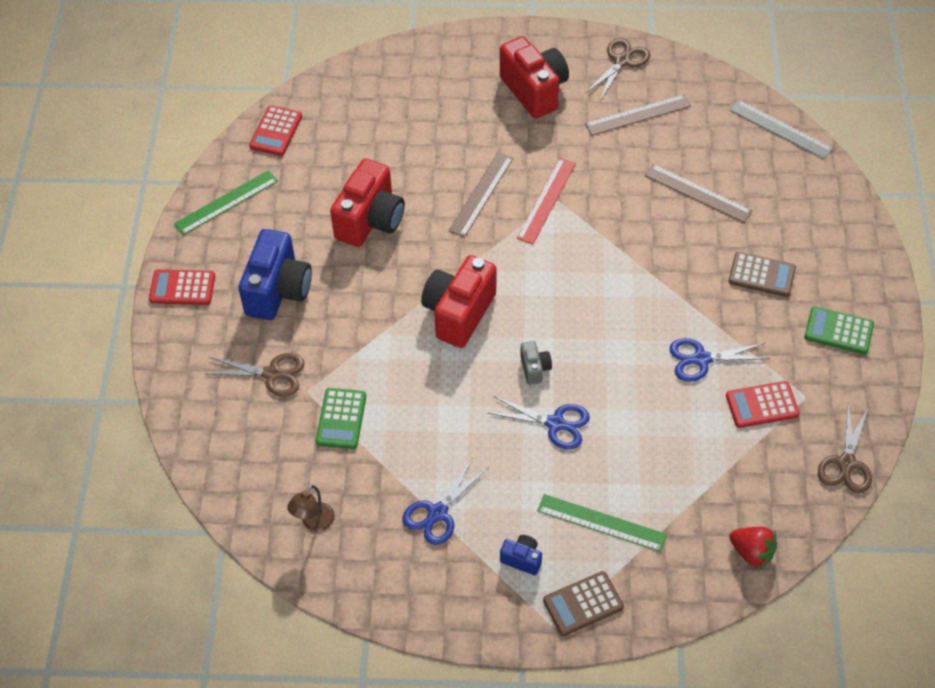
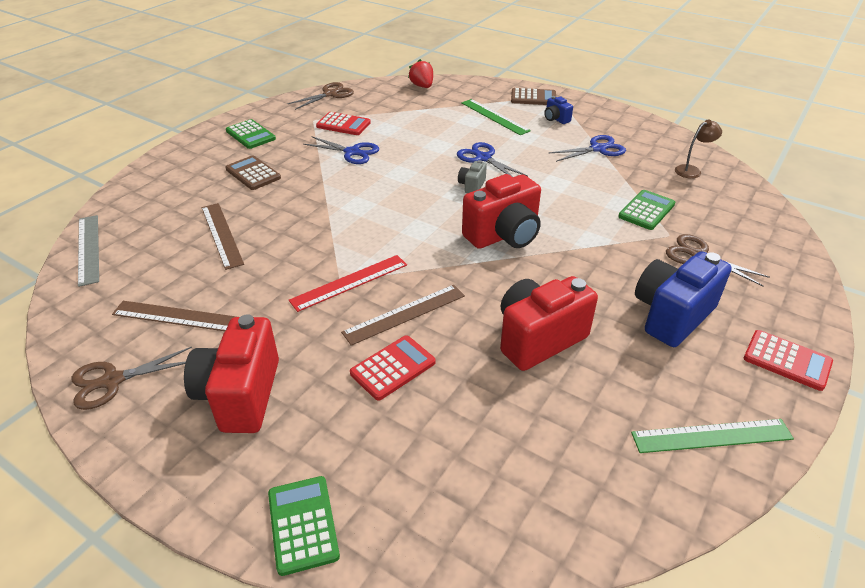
camera: 150 degrees left, 15 degrees down
red calculator [249,105,302,156] -> red calculator moved to [350,335,435,401]
none -> green calculator [268,476,340,576]

